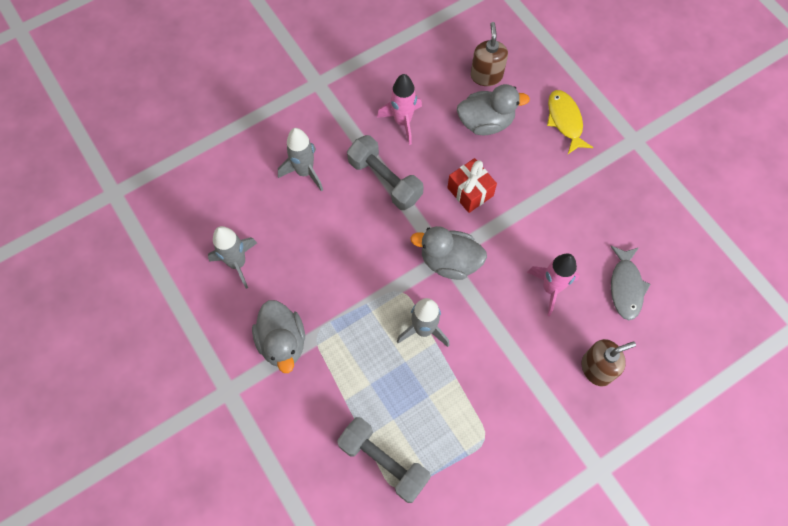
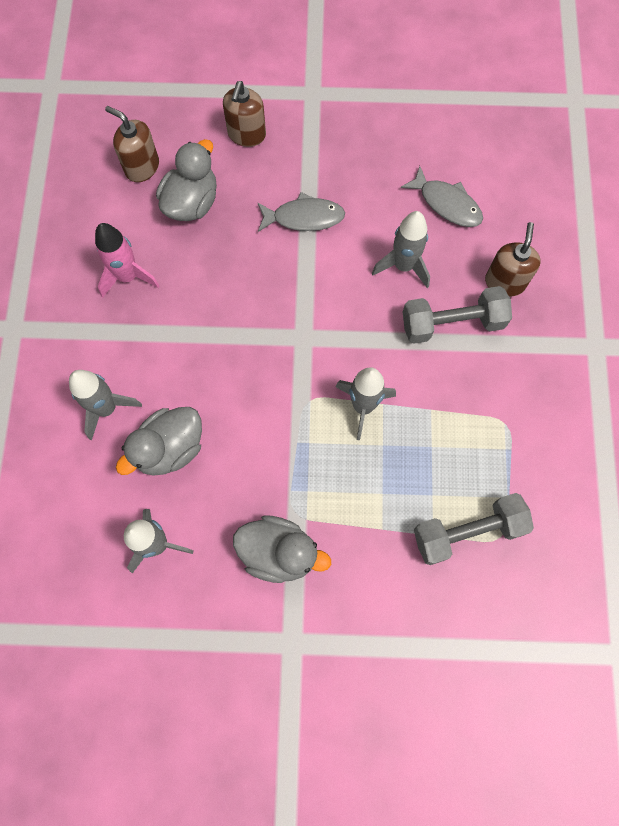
camera: 55 degrees left, 5 degrees up
grey dumbbell [347,135,424,210] -> grey dumbbell moved to [403,286,512,344]
grey duck [410,226,487,280] -> grey duck moved to [116,407,202,476]
red gift [447,158,497,213] -> none
pink rocket [527,253,580,316] -> grey rocket [372,211,430,288]
yellow fish [547,90,593,154] -> brown soap dispenser [223,81,266,147]
none -> grey fish [257,192,345,232]

